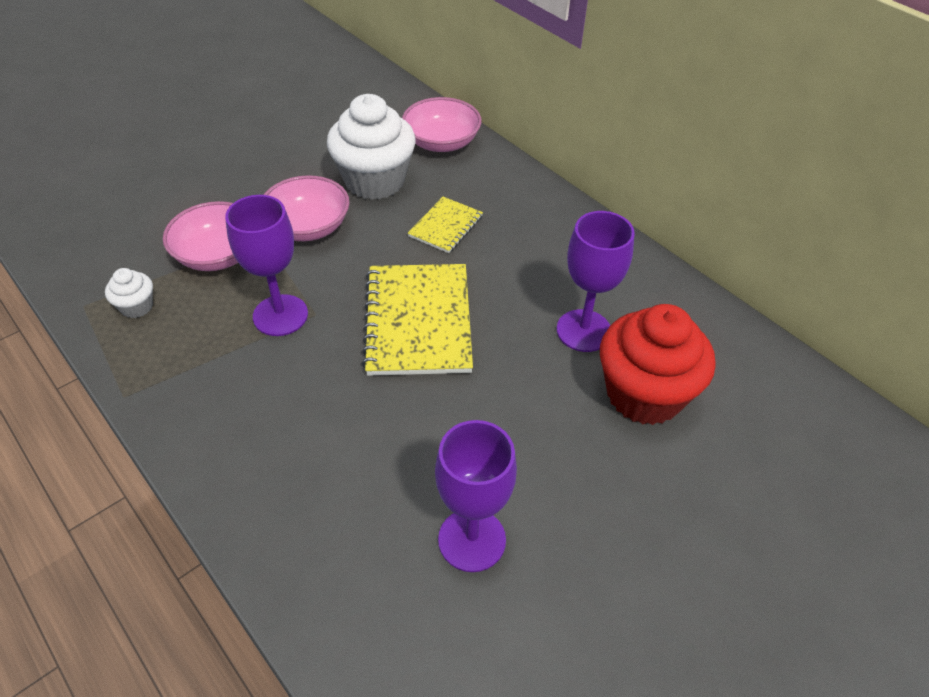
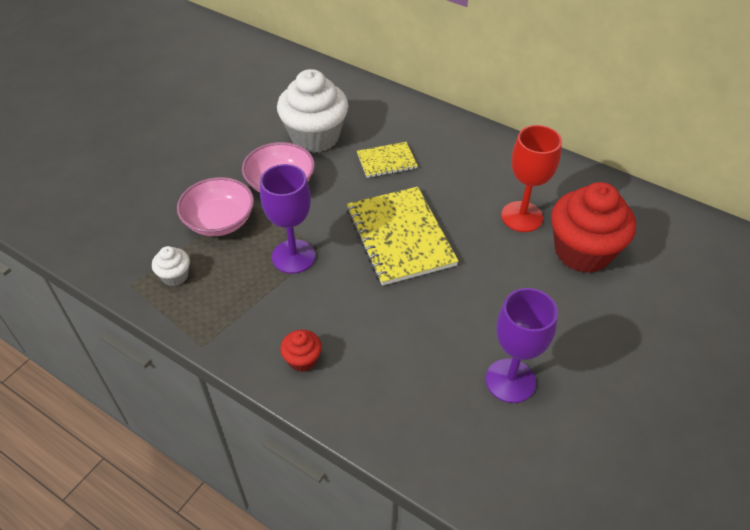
camera: 15 degrees left, 0 degrees up
pink bowl [402,97,481,152] -> none
yellow notebook [408,197,483,253] -> yellow notebook turned 60 degrees clockwise [357,142,418,178]
purple goblet [557,211,635,352] -> red goblet [501,125,562,232]
none -> red cupcake [280,330,322,372]

